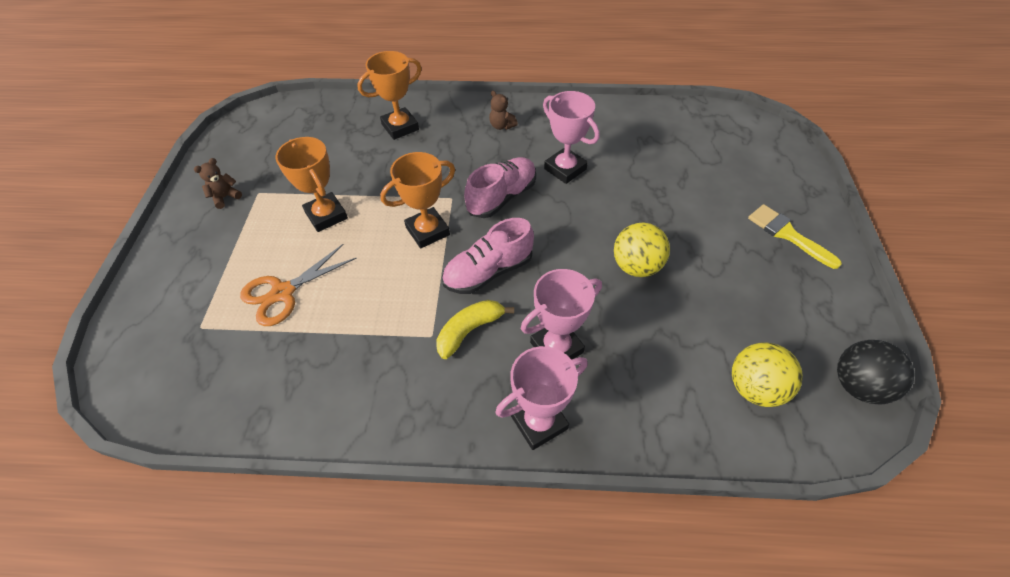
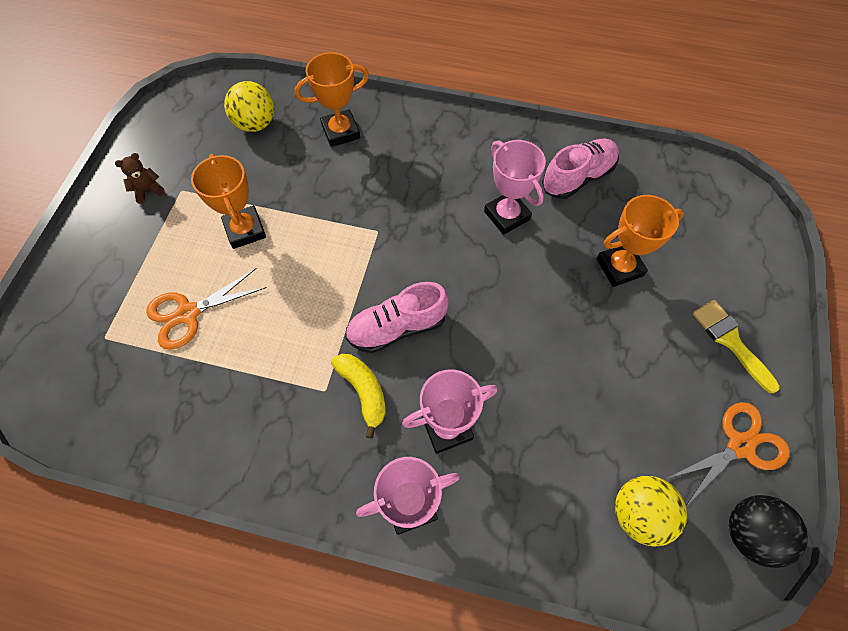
camera: 10 degrees right, 10 degrees up
orange trophy [380,152,455,248] -> orange trophy moved to [596,195,684,287]
yellow banana [436,300,514,359] -> yellow banana turned 90 degrees clockwise [331,354,386,439]
pink shoe [464,157,536,218] -> pink shoe moved to [542,138,619,199]
brown teddy bear [489,91,518,130] -> none
yellow ball [614,223,670,277] -> yellow ball moved to [224,81,274,132]
none -> orange scissors [666,402,790,506]

